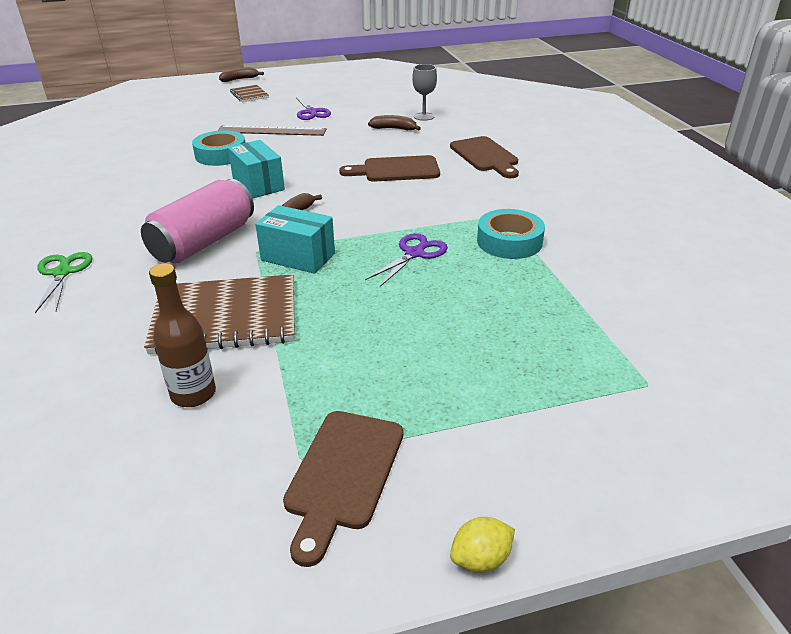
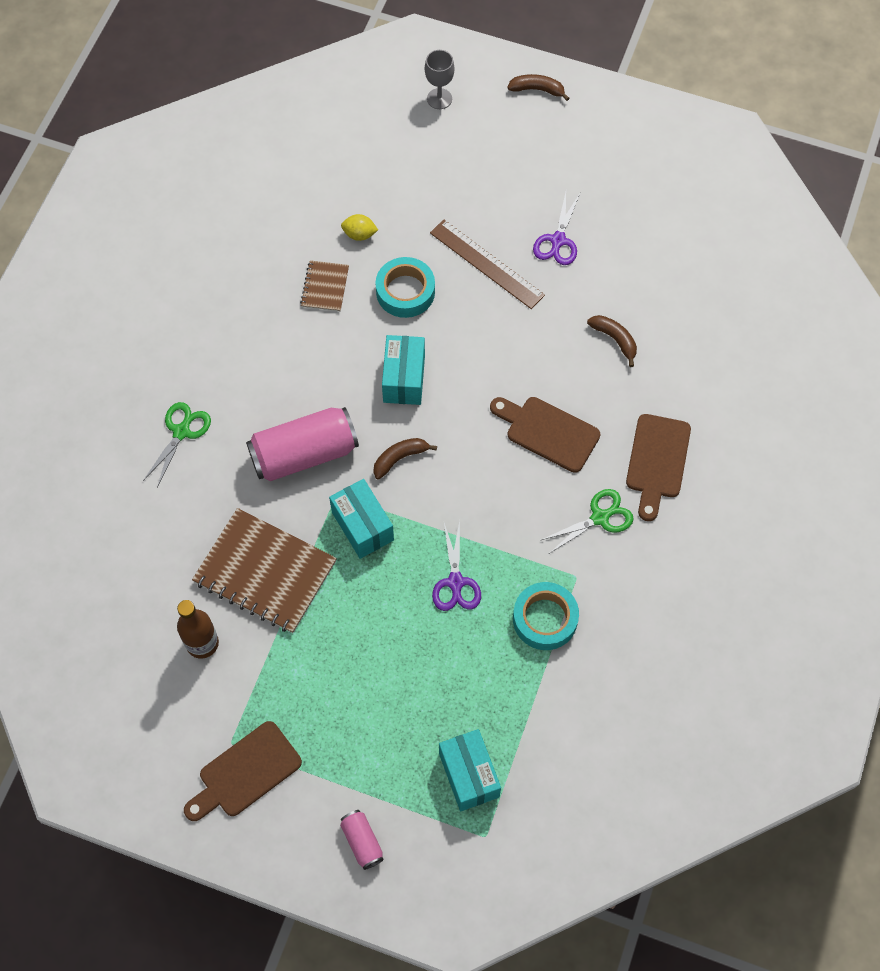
camera: 35 degrees right, 30 degrees up
brown notebook [230,85,269,102] -> brown notebook moved to [300,260,349,312]
purple scissors [365,233,448,287] -> purple scissors turned 105 degrees clockwise [432,521,481,611]
grey goblet [412,64,437,121] -> grey goblet moved to [425,50,455,109]
yellow lemon [450,517,515,573] -> yellow lemon moved to [341,214,378,241]
none -> pink can [340,810,384,870]
none -> turquoise box [439,729,501,811]
none -> green scissors [541,489,634,553]

